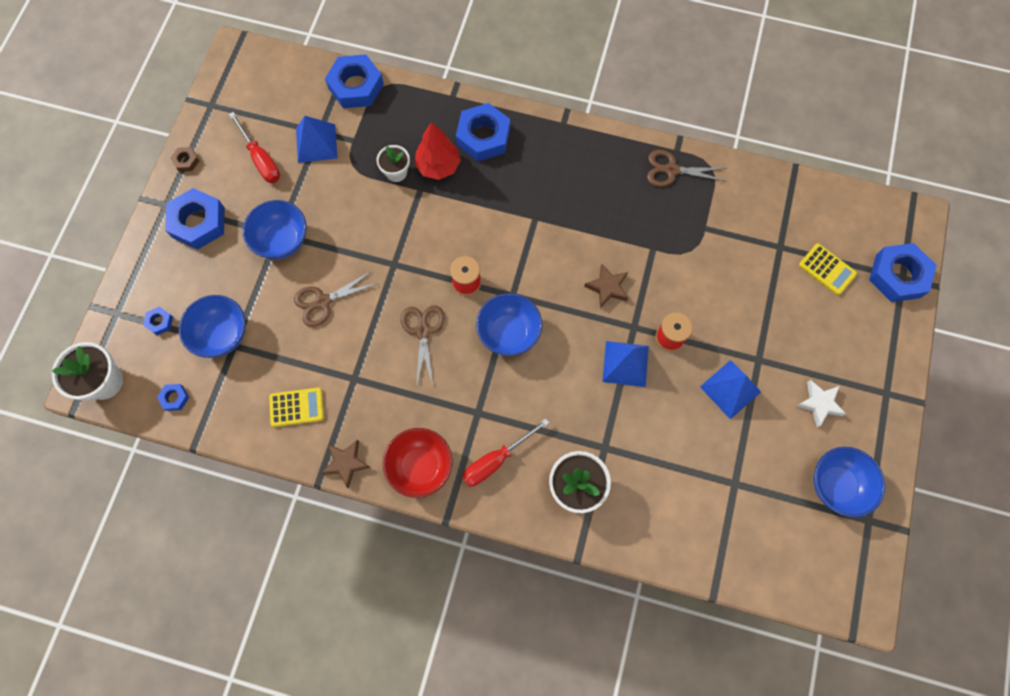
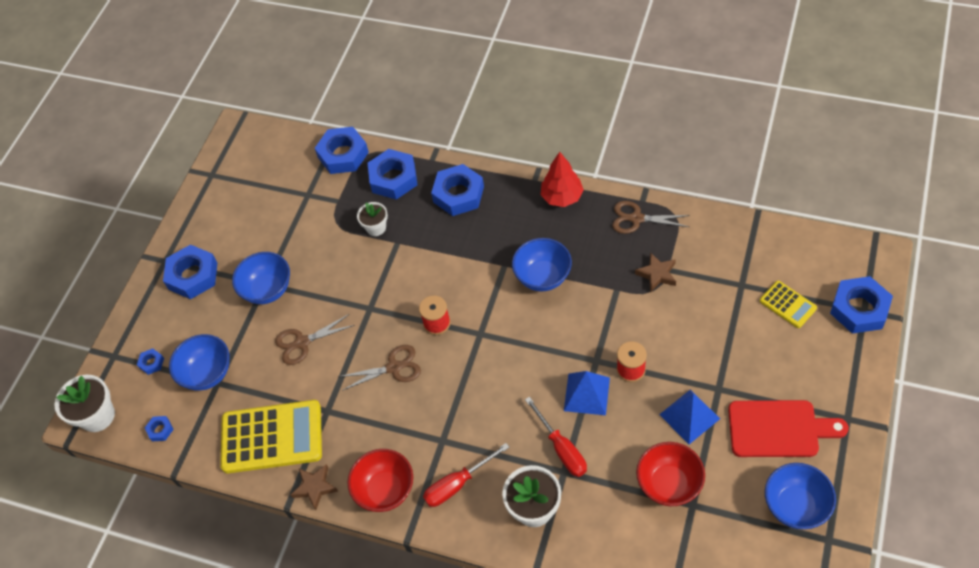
camera: 10 degrees right, 15 degrees down
brown nut [170,147,199,172] -> none
red screwdriver [229,112,280,183] -> red screwdriver moved to [525,397,587,477]
yellow calculator [269,387,324,427] -> yellow calculator [220,400,322,473], size x2.00
blue pyramid [296,116,338,163] -> none
brown scissors [401,305,445,388] -> brown scissors turned 75 degrees clockwise [338,345,421,391]
red tree [414,122,461,180] -> red tree moved to [540,152,584,207]
blue bowl [476,293,542,356] -> blue bowl moved to [512,238,572,291]
brown star [584,264,628,308] -> brown star moved to [635,253,676,293]
white star [796,380,846,428] -> red cutting board [728,400,849,457]
none -> blue nut [368,149,418,199]
none -> red bowl [636,442,705,506]

